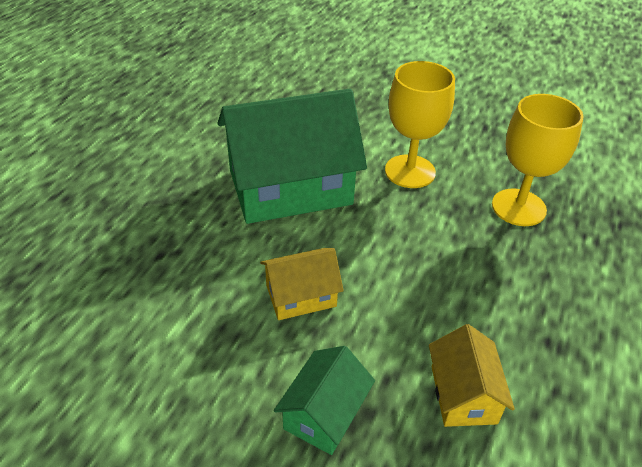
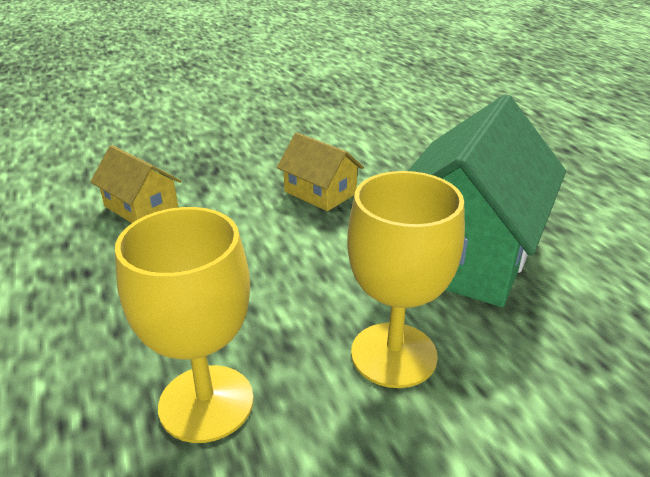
camera: 135 degrees right, 10 degrees down
yellow house [260,248,344,320] -> yellow house turned 75 degrees counterclockwise [277,132,364,211]
green house [274,346,375,455] -> none

